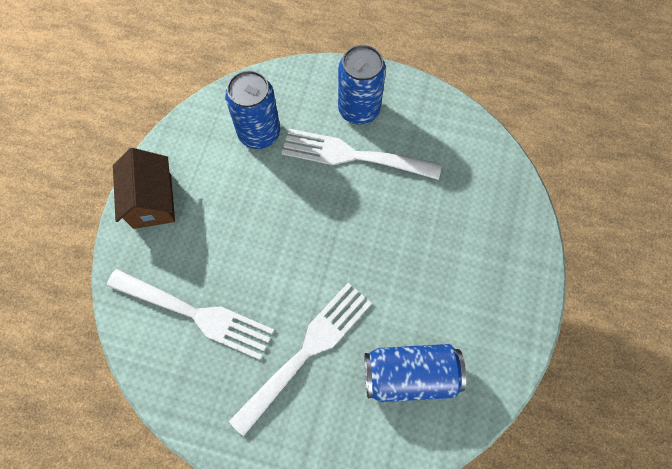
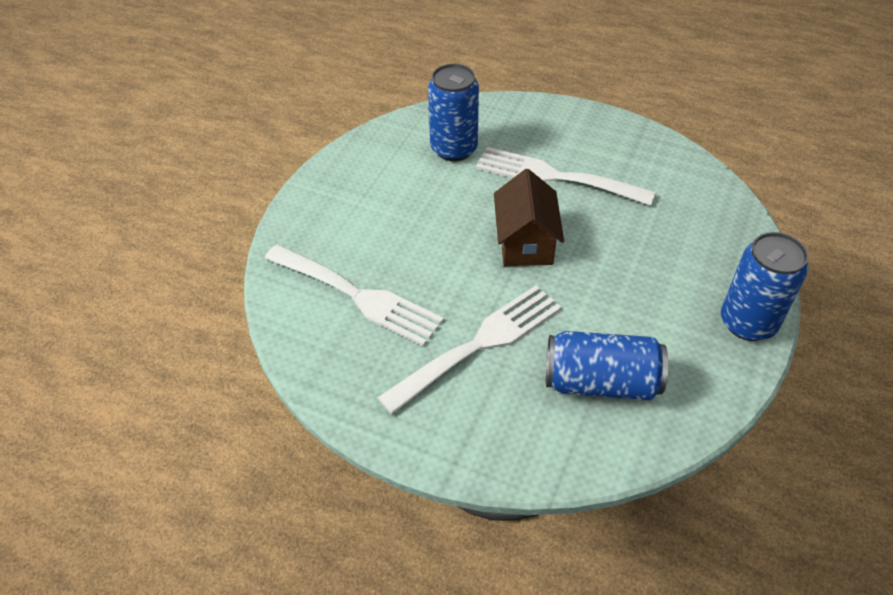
camera: 10 degrees right, 20 degrees down
brown house [113,148,175,229] -> brown house moved to [494,169,564,266]
blue can [338,45,386,125] -> blue can moved to [721,232,809,341]

